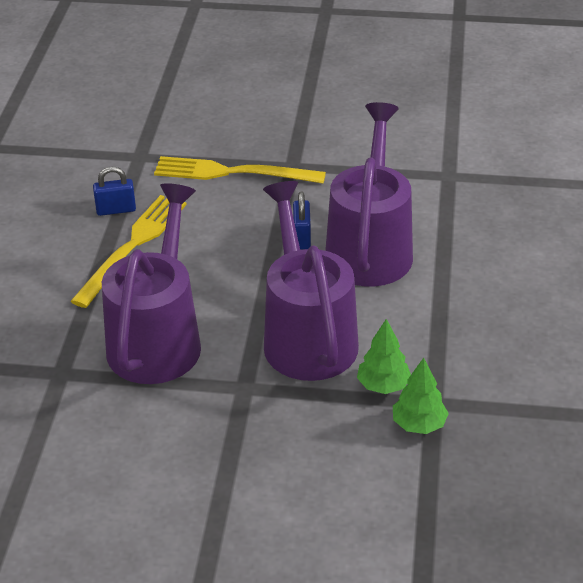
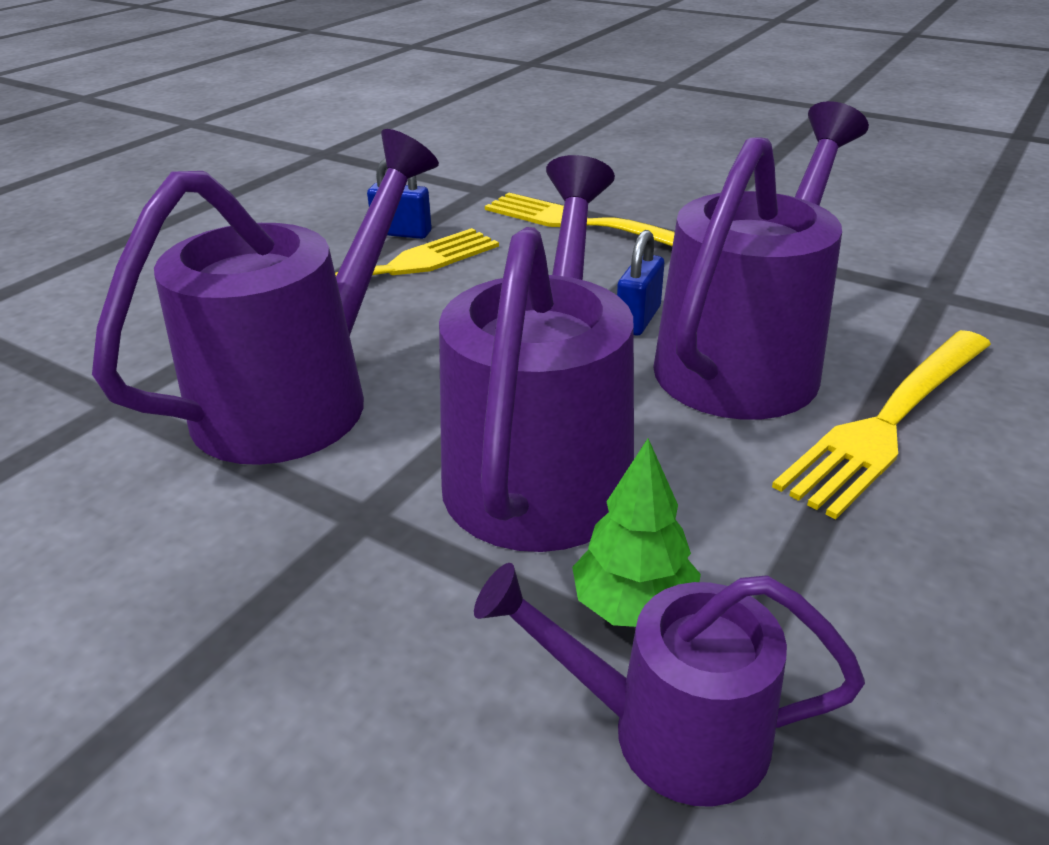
camera: 25 degrees right, 5 degrees down
green tree [393,358,449,434] -> purple watering can [474,563,865,807]
none -> yellow fork [772,330,991,520]

